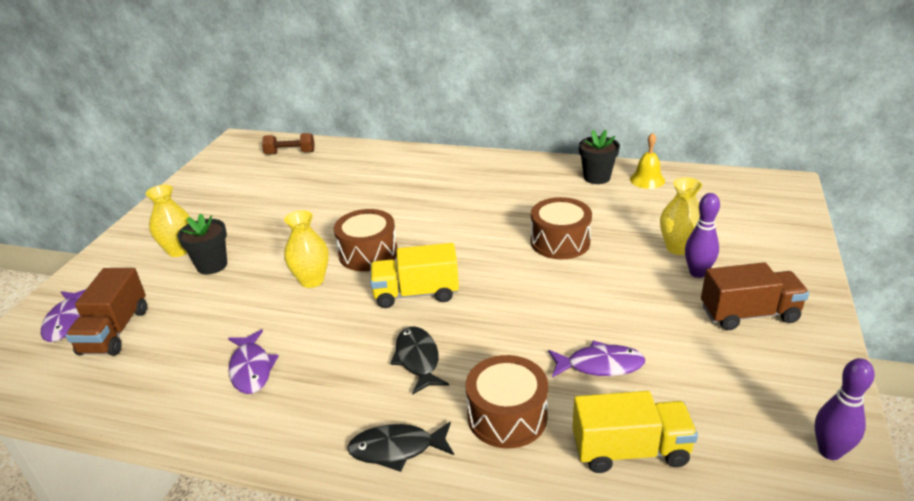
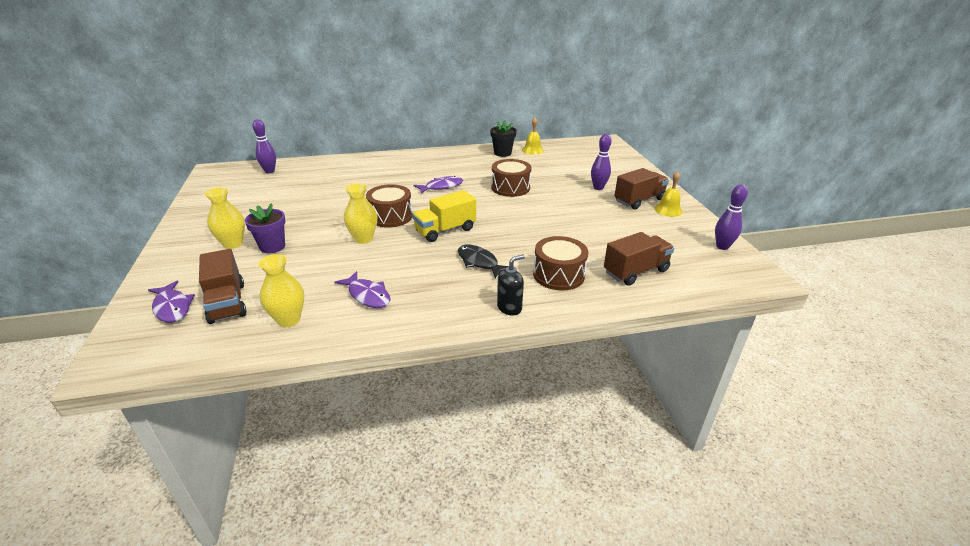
camera: 30 degrees left, 0 degrees up
black flower pot [177,214,227,275] -> purple flower pot [245,203,285,253]
brown dumbbell [262,133,315,155] -> purple bowling pin [252,119,276,173]
black fish [347,421,454,472] -> black soap dispenser [497,254,525,315]
purple fish [548,340,645,377] -> purple fish moved to [414,176,463,194]
yellow truck [572,391,698,473] -> brown truck [604,232,674,286]
yellow vase [660,177,702,255] -> yellow vase moved to [258,254,304,327]
none -> yellow bell [654,171,683,217]

